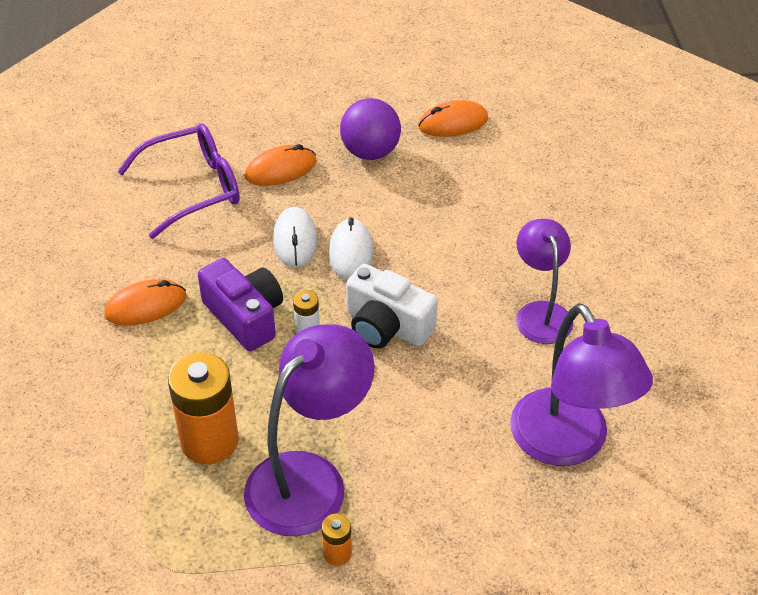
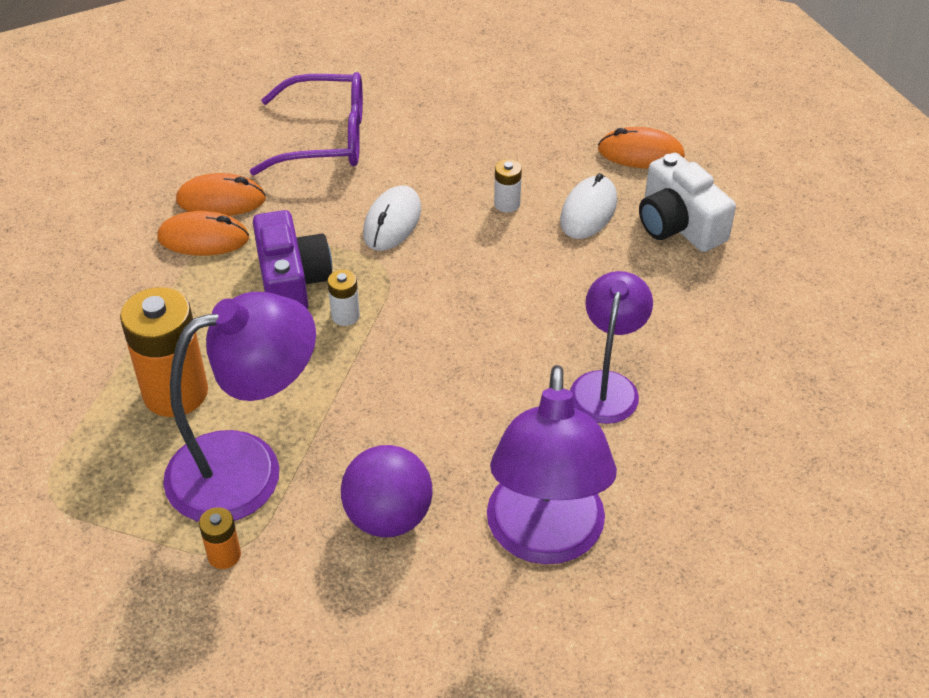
camera: 25 degrees right, 0 degrees up
orange mouse [245,144,317,186] -> orange mouse moved to [176,173,266,216]
white mouse [329,217,373,280] -> white mouse moved to [560,173,617,239]
purple ball [340,98,401,160] -> purple ball moved to [341,445,433,537]
white camera [346,264,438,349] -> white camera moved to [639,153,736,252]
none -> white battery [494,159,522,213]

